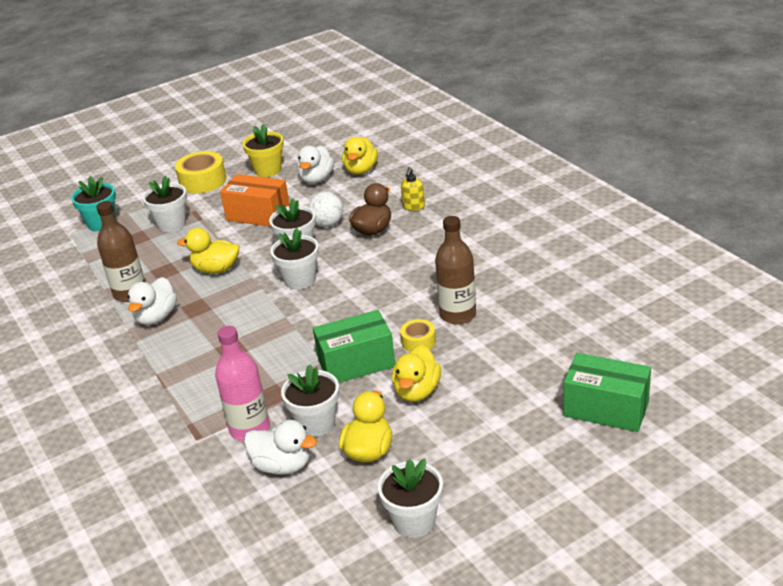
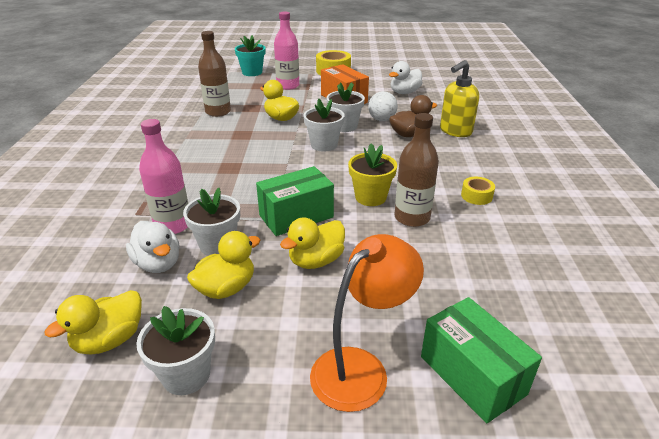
camera: 30 degrees right, 0 degrees up
white duck [127,277,177,325] -> none
white flower pot [142,176,187,232] -> pink bottle [274,11,299,90]
yellow flower pot [243,124,284,177] -> yellow flower pot moved to [348,143,397,206]
green box [313,310,395,383] -> green box turned 45 degrees counterclockwise [256,166,334,236]
yellow duck [342,137,378,175] -> yellow duck moved to [45,290,142,354]
yellow tape [400,319,436,352] -> yellow tape moved to [461,177,495,205]
yellow soap dispenser [401,167,425,211] -> yellow soap dispenser [440,60,479,137], size x1.79
none -> orange lamp [310,234,424,412]

